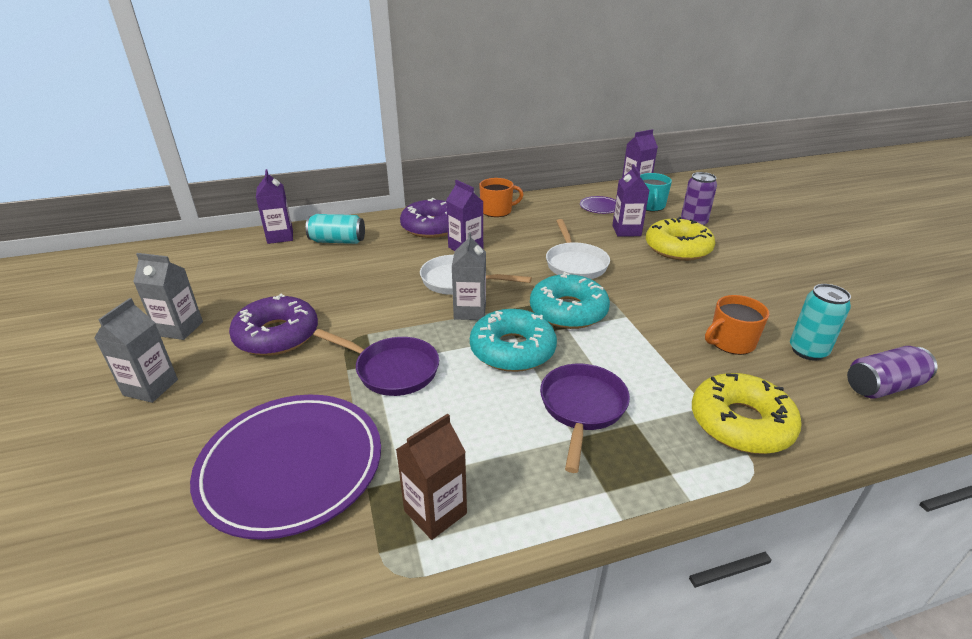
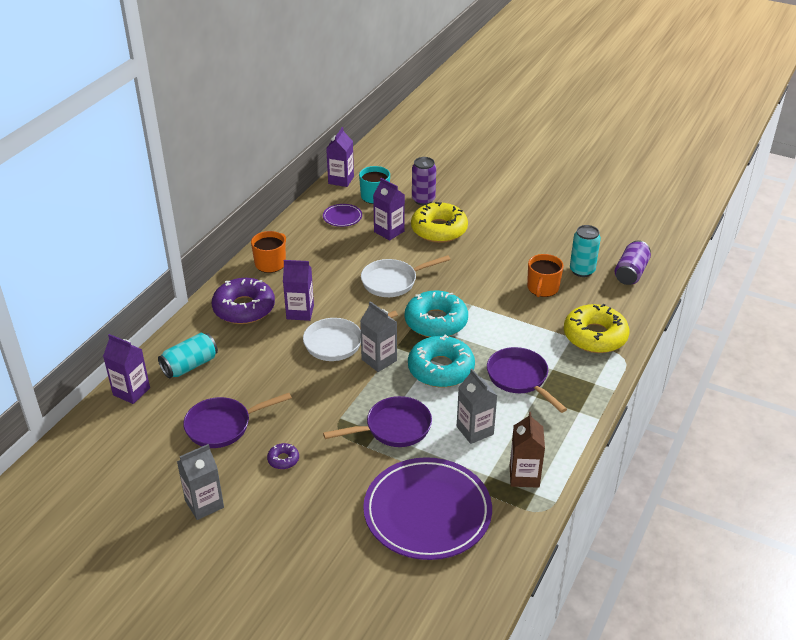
camera: 45 degrees left, 5 degrees up
grey carton [94,298,178,403] -> grey carton moved to [457,369,498,444]
purple donut [229,294,318,356] -> purple donut [267,443,299,469], size x0.43
white pan [546,219,610,279] -> white pan turned 120 degrees clockwise [361,255,451,297]
none -> purple pan [183,393,292,448]

